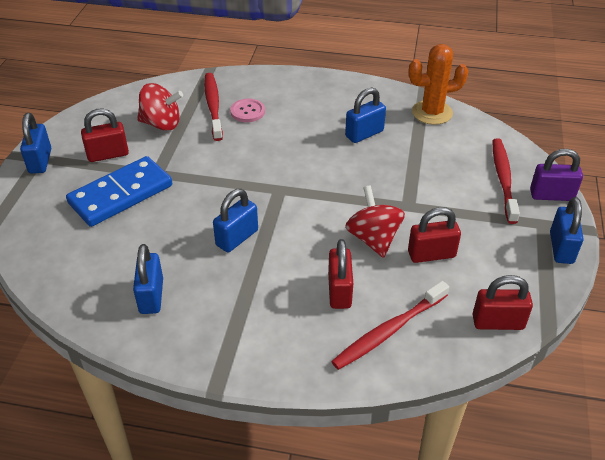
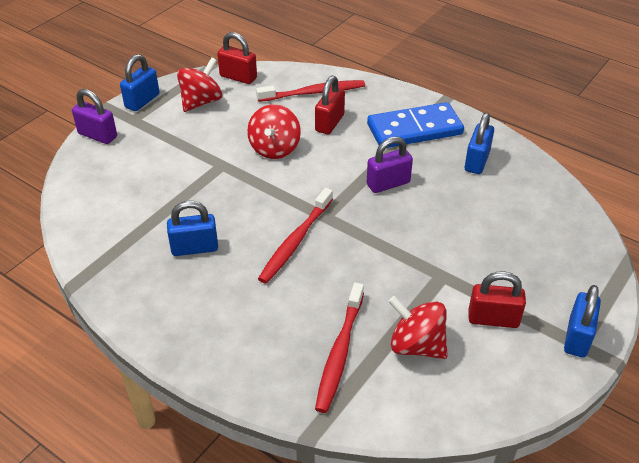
camera: 155 degrees left, 0 degrees up
blue domino [66,156,172,227] -> blue domino moved to [367,102,464,148]
blue padlock [213,189,258,252] -> purple padlock [367,136,413,193]
pink button [230,99,265,122] -> none
red padlock [408,207,461,263] -> none
orange cactus [409,44,468,125] -> none
red toothbrush [493,138,520,224] -> red toothbrush moved to [258,188,333,284]
none -> red spinning top [177,57,222,112]

